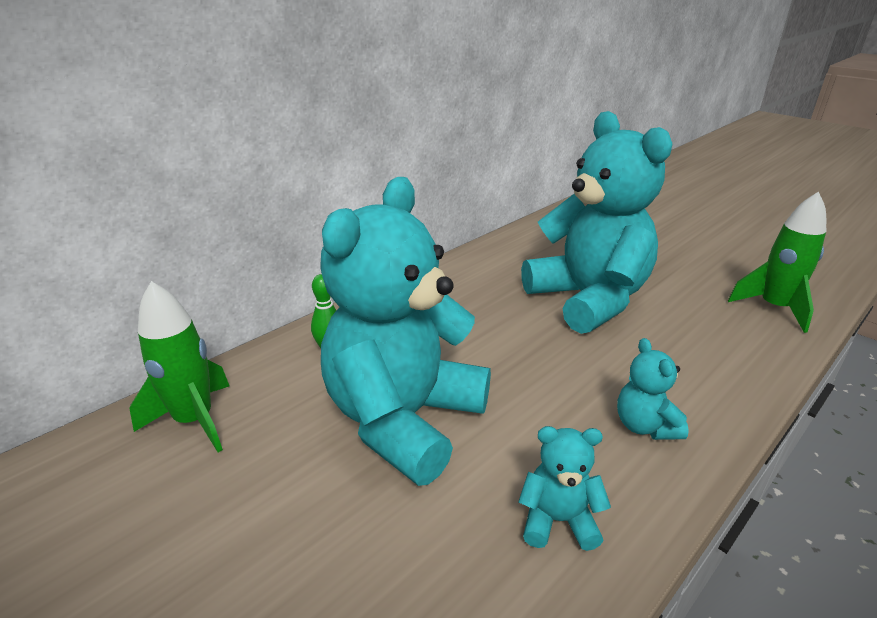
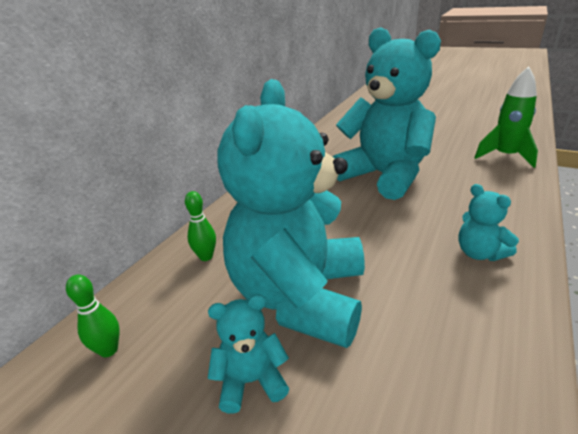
camera: 15 degrees left, 0 degrees up
green rocket [129,281,230,452] -> green bowling pin [66,275,120,357]
turquoise teddy bear [518,426,611,551] -> turquoise teddy bear moved to [208,294,289,413]

